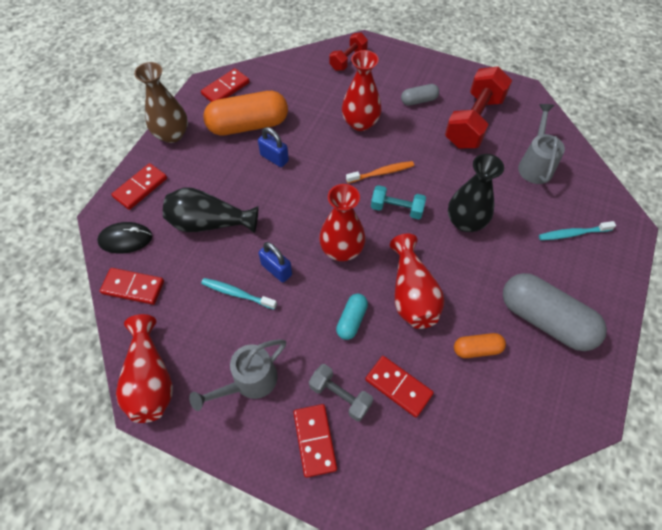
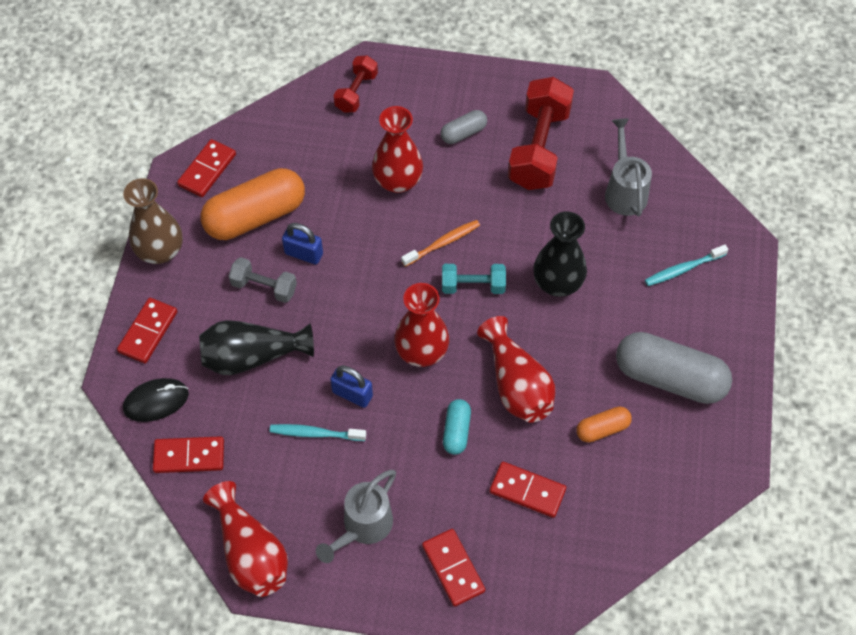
camera: 15 degrees left, 0 degrees up
grey dumbbell [309,364,373,421] -> grey dumbbell moved to [229,257,297,303]

